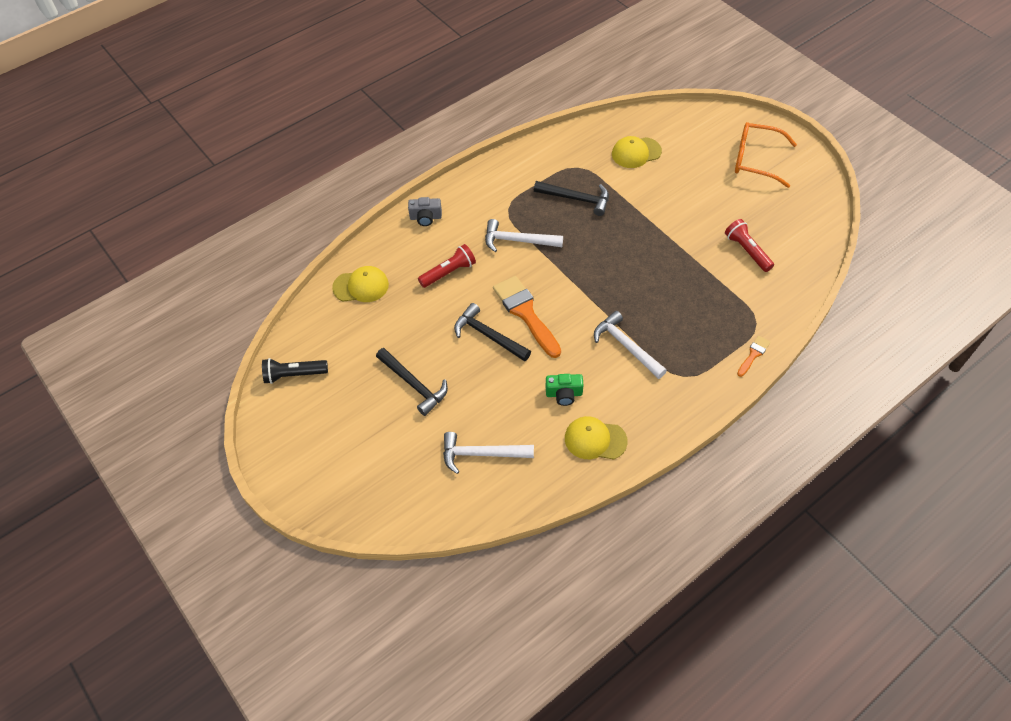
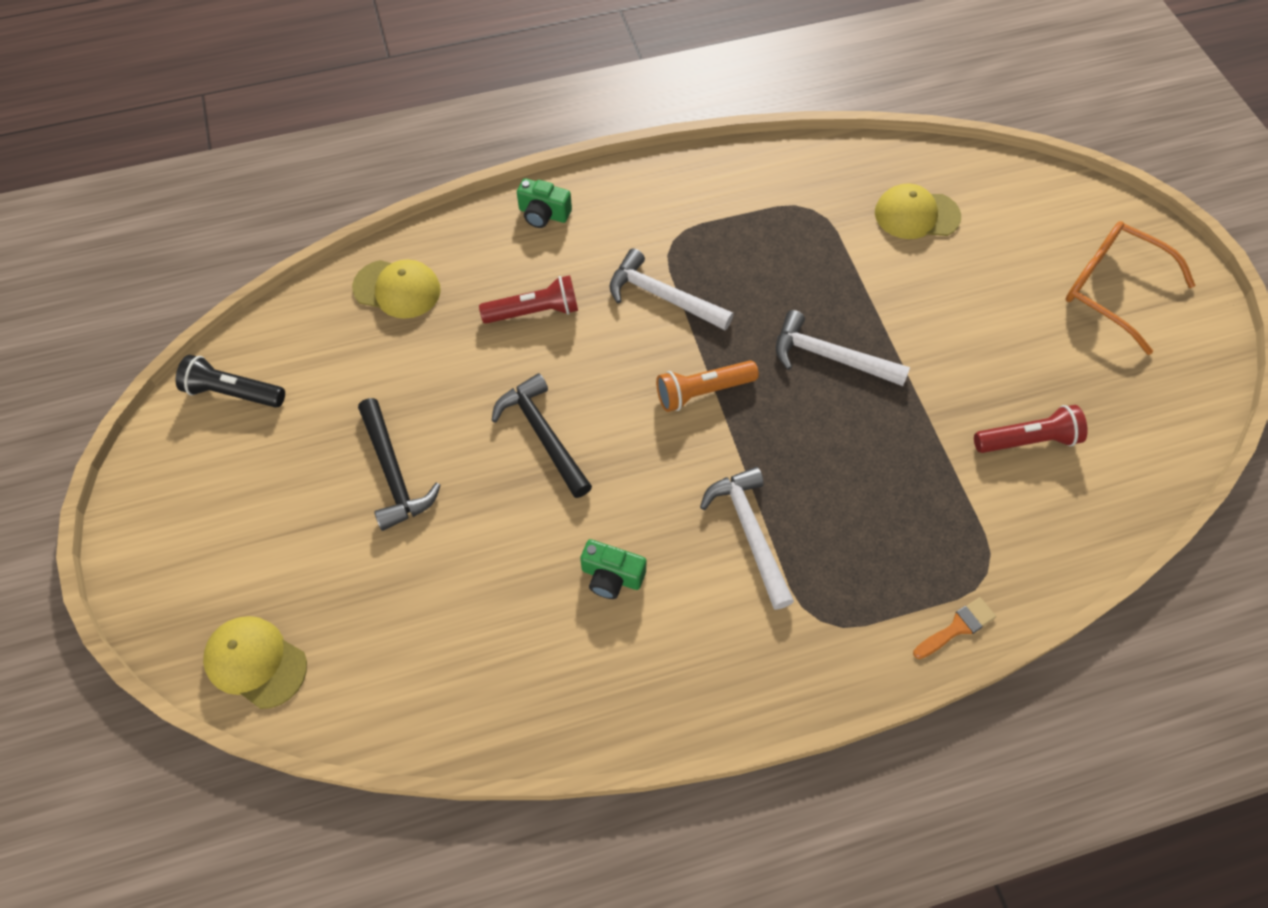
camera: 20 degrees right, 5 degrees up
grey camera [408,197,442,226] -> green camera [517,178,572,228]
white hammer [443,432,534,474] -> white hammer moved to [776,310,910,386]
orange brush [493,276,561,358] -> none
black hammer [534,181,609,216] -> none
yellow cap [565,416,628,460] -> yellow cap moved to [203,616,307,709]
red flashlight [725,219,774,272] -> red flashlight turned 90 degrees clockwise [974,405,1088,453]
none -> orange flashlight [656,360,759,412]

